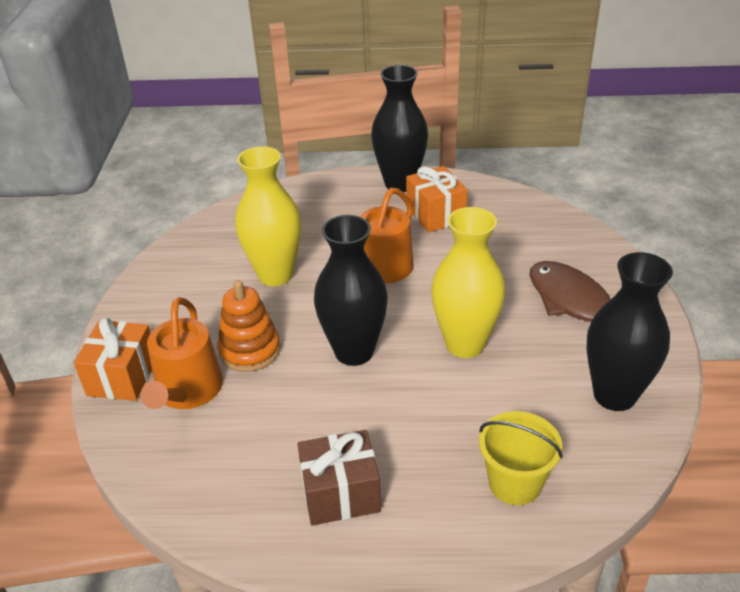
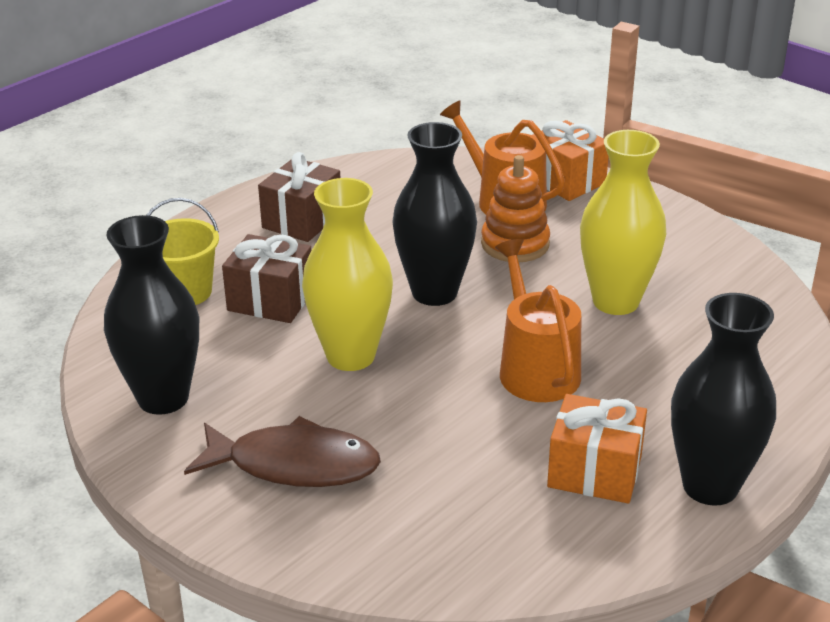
camera: 130 degrees right, 5 degrees down
none -> brown gift [222,234,311,323]

